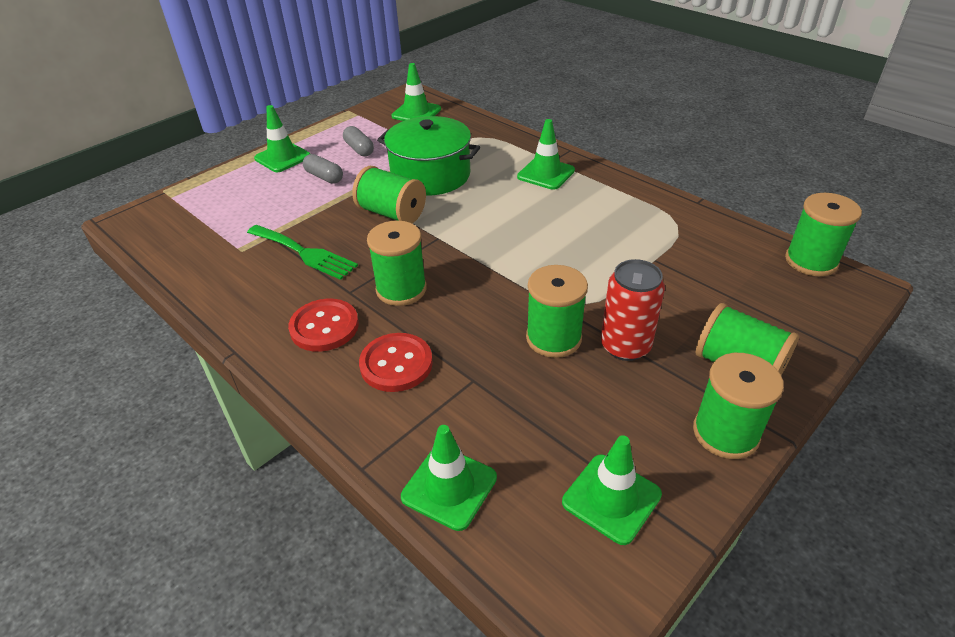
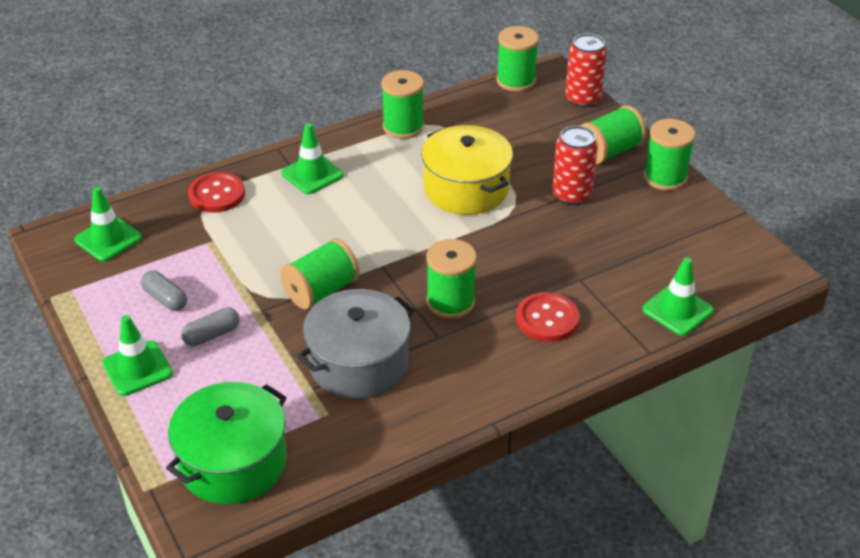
camera: 75 degrees left, 0 degrees up
green fork [247,225,358,280] -> grey pot [297,289,415,399]
red button [288,299,359,352] -> red button moved to [188,172,245,213]
grey capsule [343,126,374,157] -> grey capsule turned 60 degrees clockwise [141,271,187,311]
green pot [377,116,480,196] -> green pot moved to [166,382,287,504]
green spool [526,265,588,358] -> green spool moved to [381,70,424,139]
green traffic cone [562,435,662,545] -> none
none -> yellow pot [421,125,513,215]
none -> red can [565,34,607,108]

